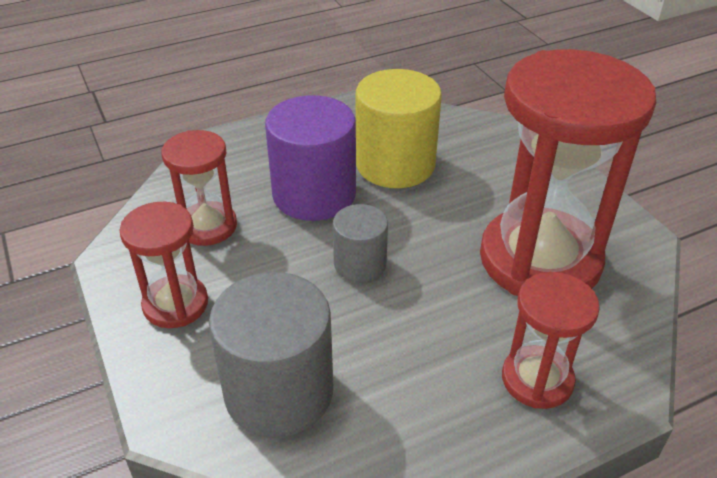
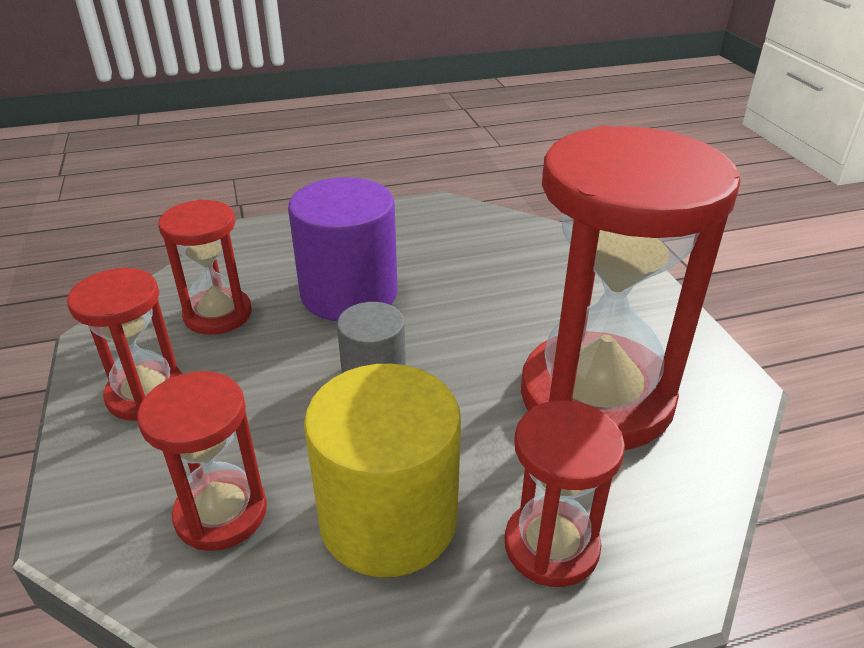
camera: 10 degrees right, 5 degrees down
grey cylinder [209,272,333,437] -> red hourglass [137,371,267,551]
yellow cylinder [356,69,442,188] -> yellow cylinder moved to [304,364,461,577]

